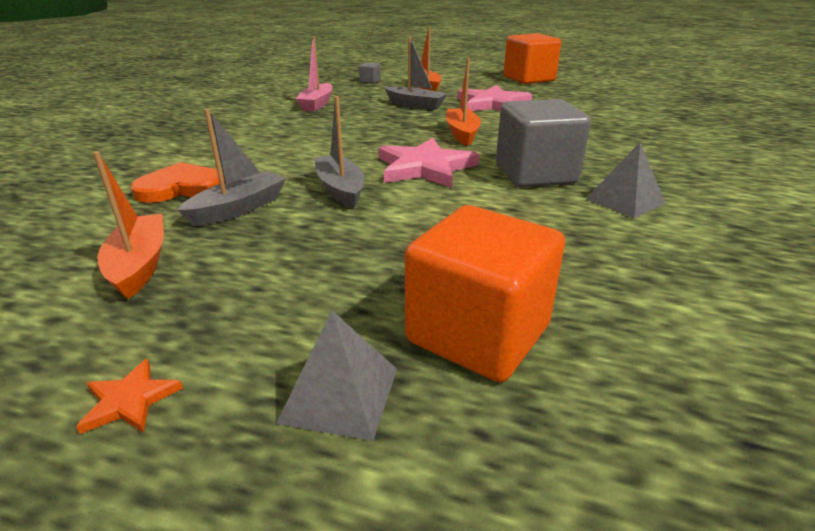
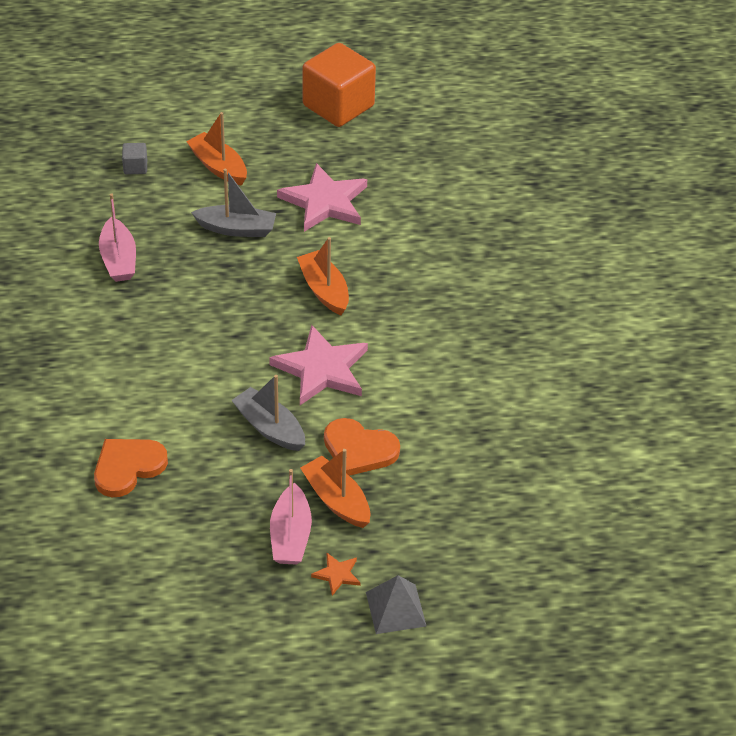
camera: 25 degrees left, 15 degrees up
orange star [76,359,183,434] -> orange star moved to [311,553,361,596]
orange boat [93,151,164,299] -> orange boat moved to [300,449,370,528]
grey boat [177,109,286,226] -> none
orange cube [405,205,565,382] -> none
grey cube [496,99,591,187] -> none
grey pyramid [586,142,666,219] -> none
none -> pink boat [270,469,312,565]
none -> orange heart [324,418,400,476]

